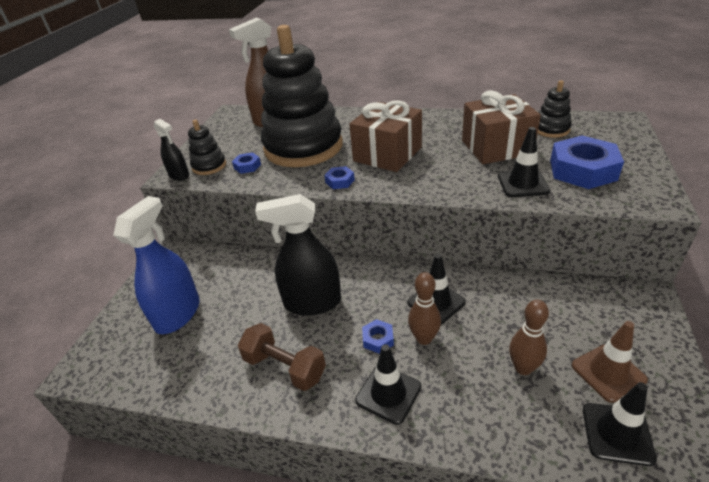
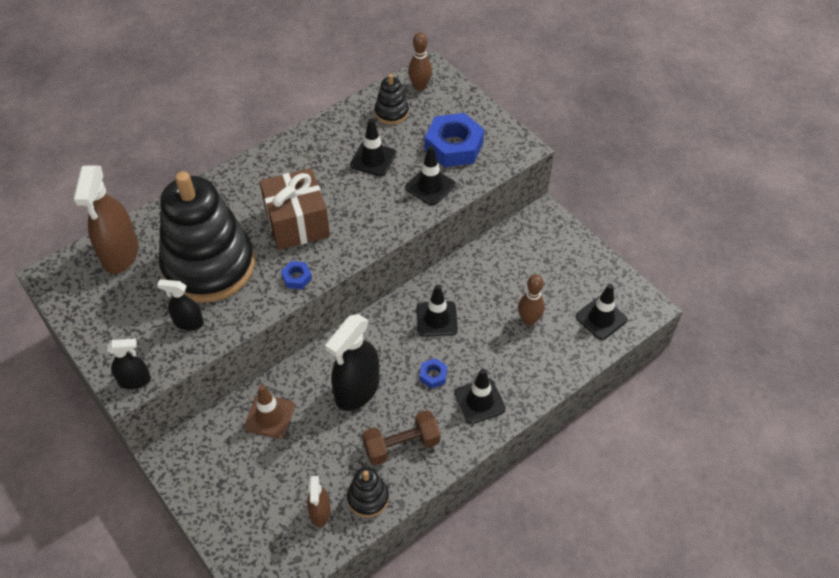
camera: 55 degrees left, 15 degrees up
blue spray bottle [113,196,200,334] -> none
black stacking toy [188,120,226,175] -> black stacking toy moved to [347,467,389,517]
blue nut [232,152,261,174] -> black spray bottle [157,279,204,331]
brown bowling pin [408,272,441,345] -> brown bowling pin moved to [408,32,432,91]
brown gift [462,91,541,164] -> black traffic cone [350,119,396,176]
brown traffic cone [572,321,648,403] -> brown traffic cone moved to [244,384,295,438]
none -> brown spray bottle [307,476,331,527]

